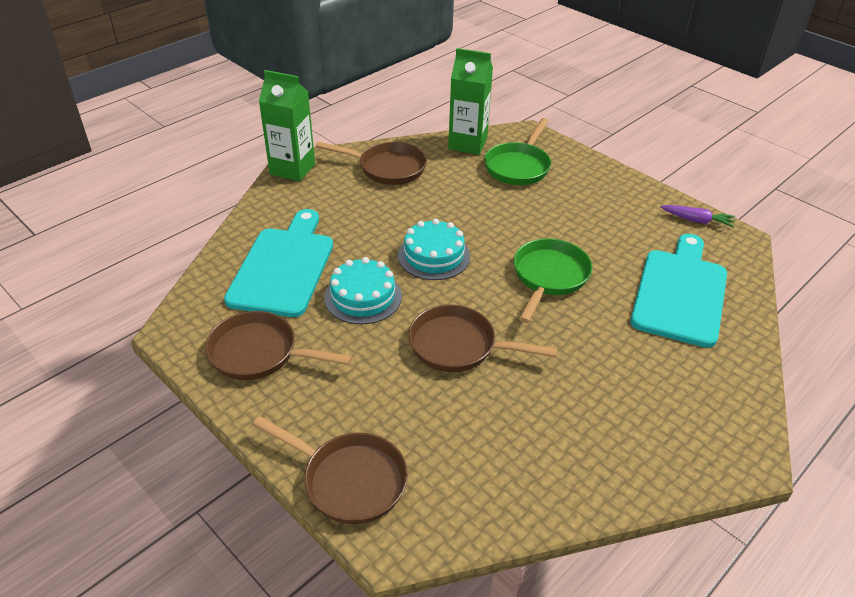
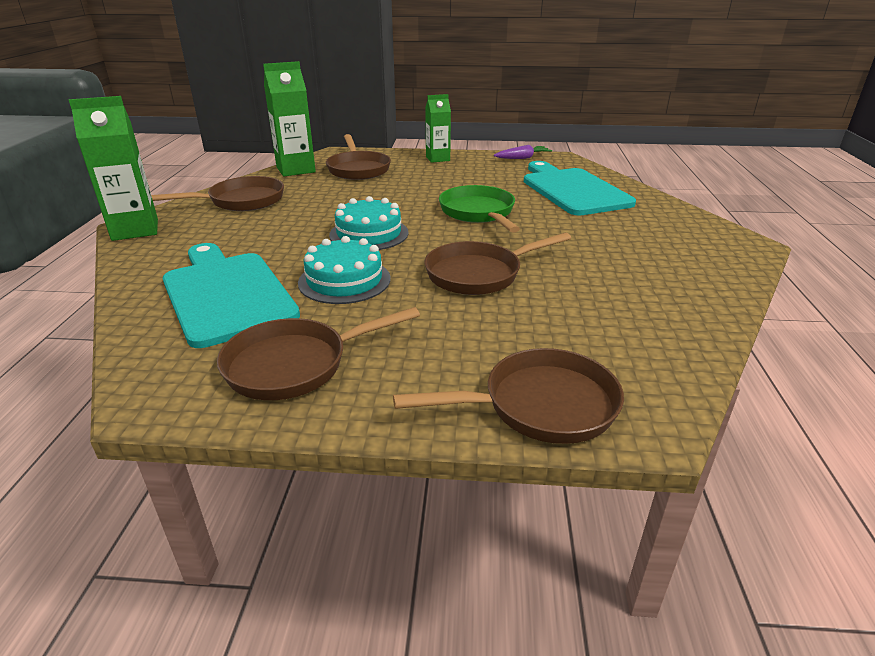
camera: 40 degrees left, 10 degrees down
green pan [484,118,551,185] -> brown pan [326,134,391,180]
none -> green carton [425,94,451,163]

